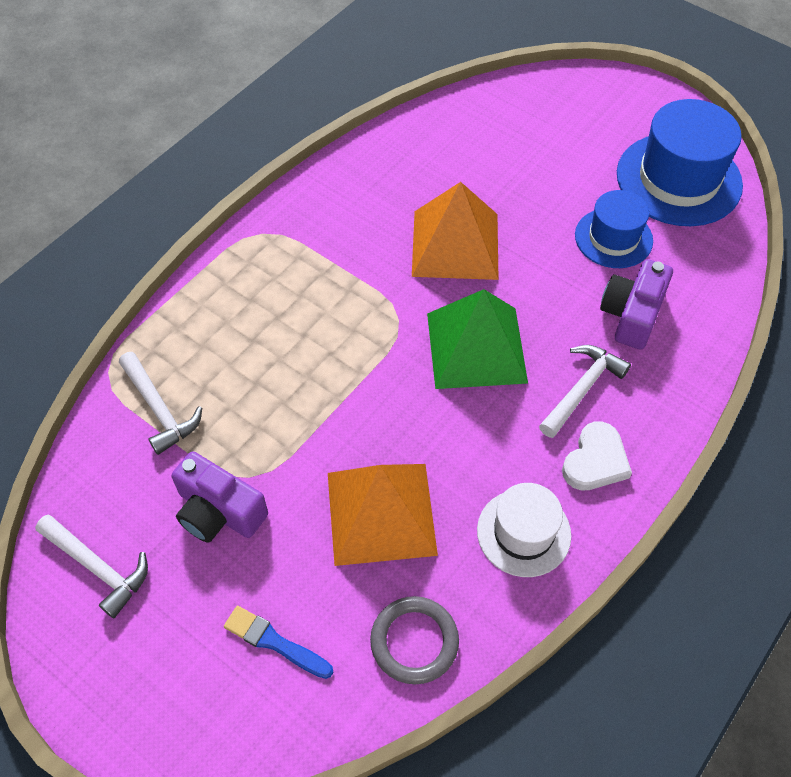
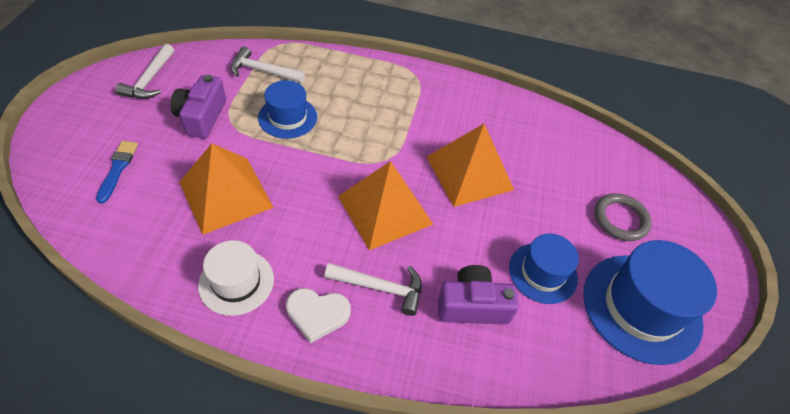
camera: 60 degrees right, 5 degrees down
white hammer [119,352,202,455] -> white hammer turned 75 degrees clockwise [231,47,305,83]
grey ring [370,596,459,684] -> grey ring moved to [594,193,652,241]
green pyramid [427,289,528,389] -> orange pyramid [338,161,433,250]
none -> blue hat [258,80,317,139]

